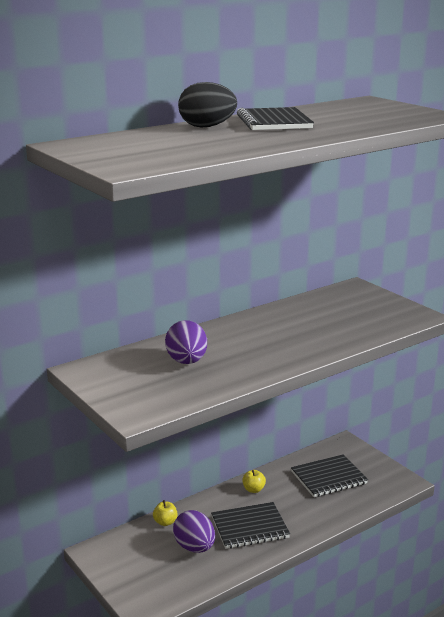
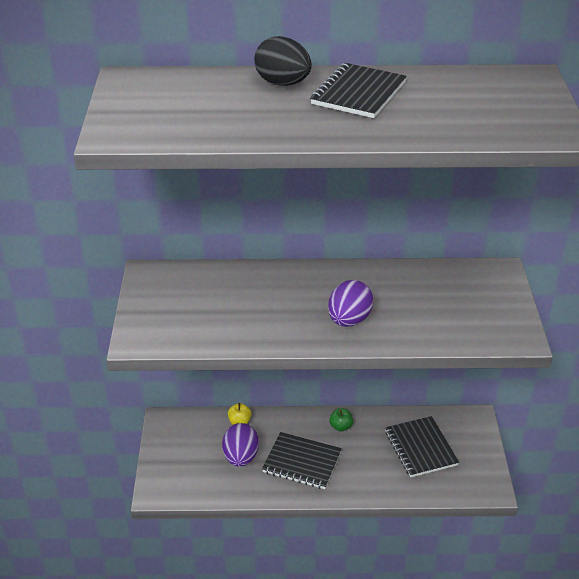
camera: 35 degrees right, 15 degrees up
purple egg [165,320,207,364] -> purple egg moved to [328,280,374,327]
yellow apple [242,470,266,493] -> green apple [329,408,353,432]
black notebook [291,454,368,497] -> black notebook turned 60 degrees clockwise [385,416,459,477]

